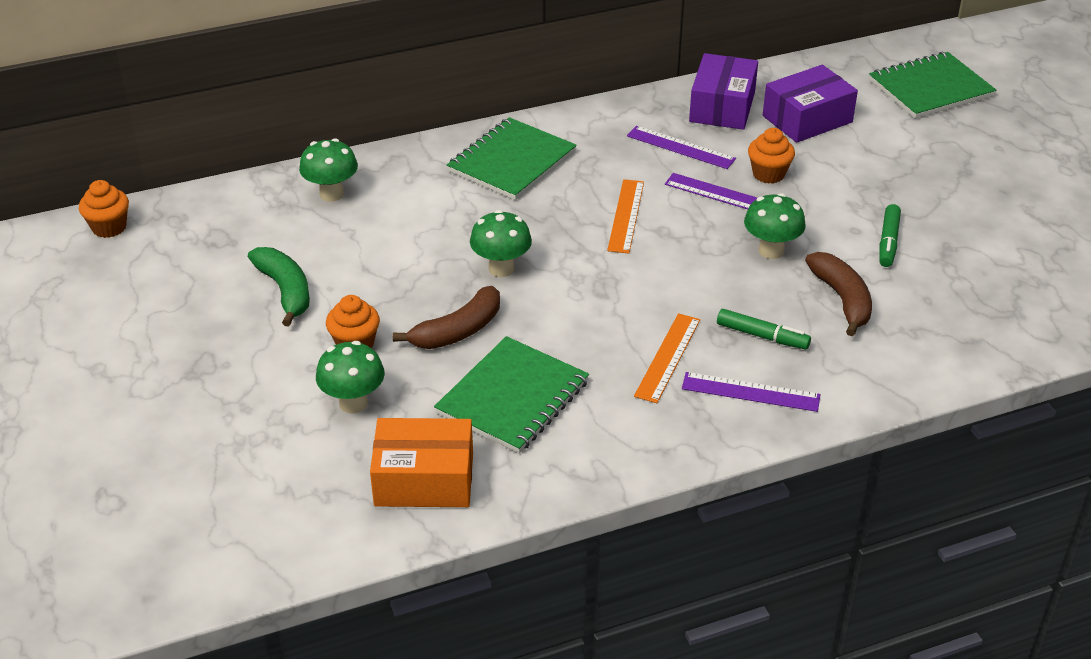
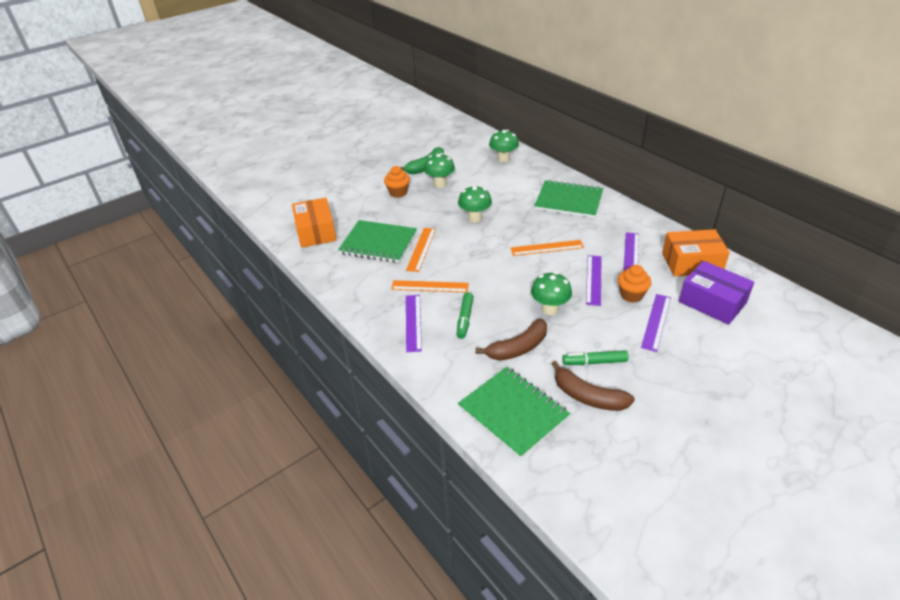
camera: 75 degrees right, 0 degrees up
orange cupcake [79,180,129,238] -> none
green mushroom [316,341,385,414] -> green mushroom moved to [424,153,455,188]
brown banana [393,286,500,349] -> brown banana moved to [552,361,635,411]
purple box [689,53,758,130] -> orange box [662,229,730,276]
green notebook [869,52,997,119] -> green notebook moved to [458,367,570,459]
none -> orange ruler [406,228,436,272]
none -> purple ruler [641,294,671,352]

